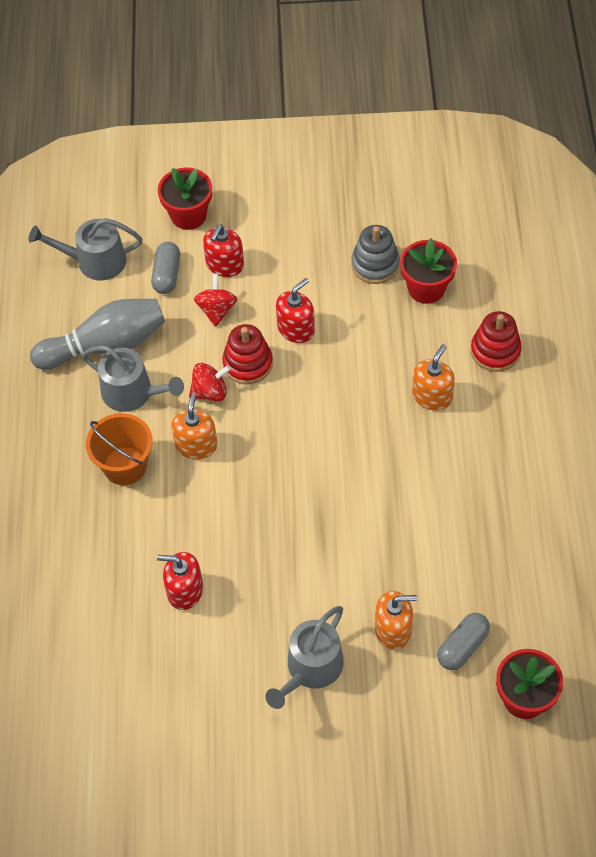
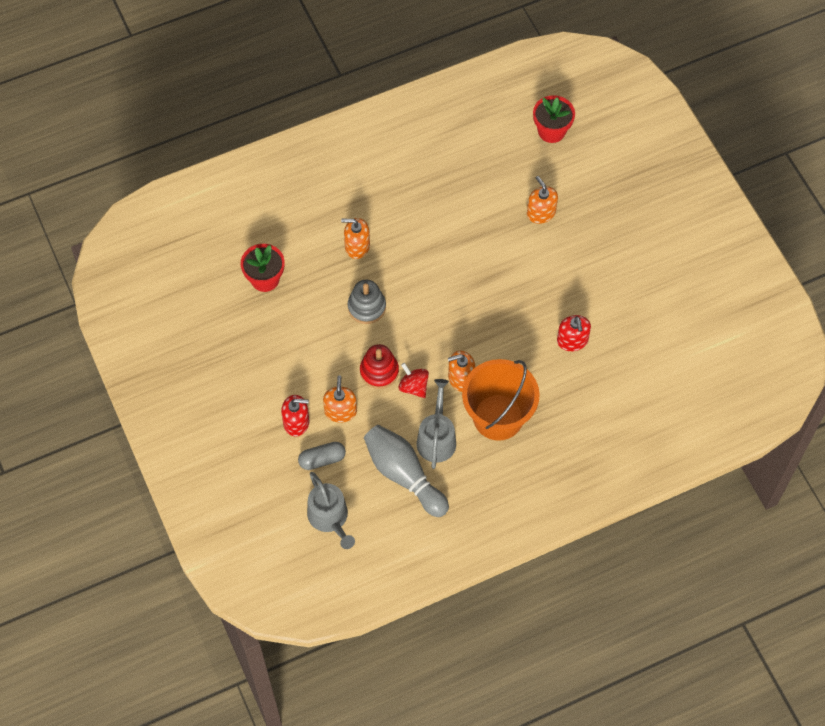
camera: 115 degrees left, 5 degrees up
orange bucket [86,413,153,485] -> orange bucket [462,359,540,441], size x1.52
red flower pot [158,167,212,230] -> none
red spinning top [194,274,237,327] -> orange soap dispenser [323,375,357,423]
grey watering can [265,606,344,709] -> none
red soap dispenser [276,278,315,343] -> none
grey stacking toy [351,225,400,284] -> grey stacking toy moved to [348,280,386,324]
grey capsule [437,613,490,670] -> none
red stacking toy [471,311,522,372] -> none

